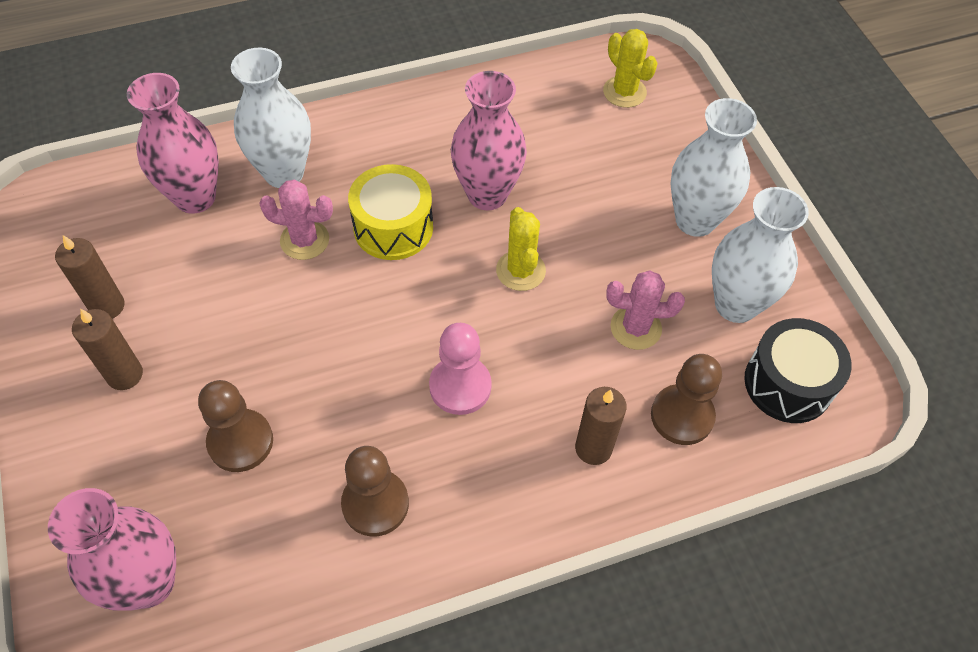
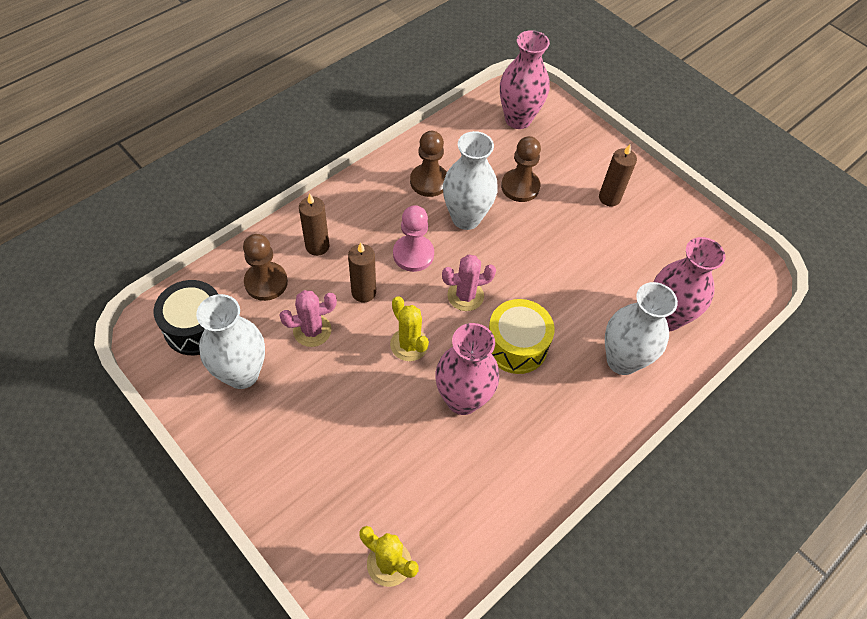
camera: 155 degrees right, 0 degrees up
brown candle [55,235,125,319] -> brown candle moved to [348,242,376,302]
pink cactus [259,179,333,260] -> pink cactus moved to [442,255,496,311]
white vase [670,98,757,237] -> white vase moved to [443,131,498,230]

